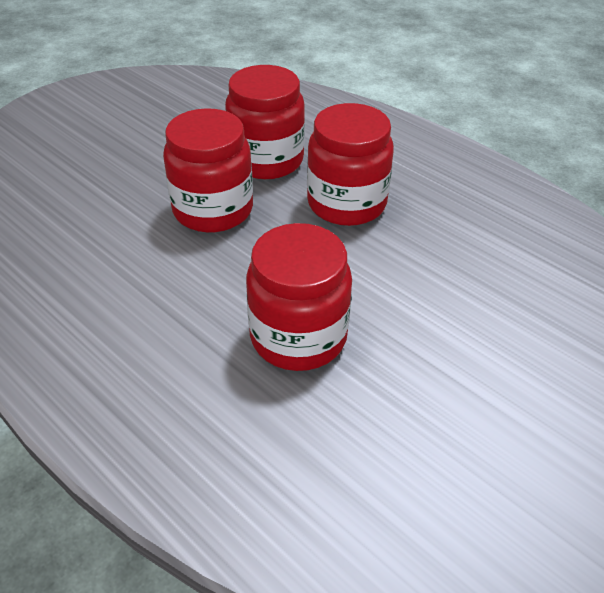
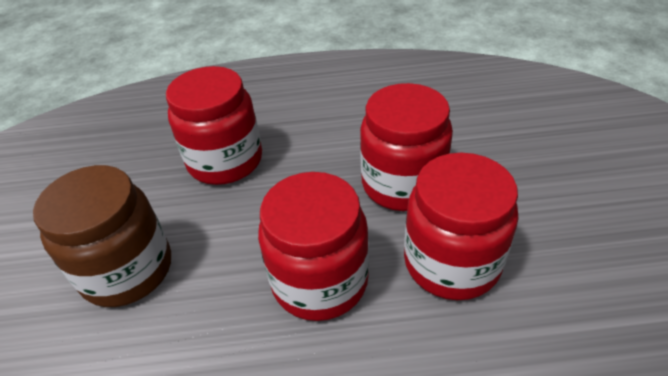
camera: 135 degrees right, 0 degrees up
none -> brown jar [33,165,171,307]

